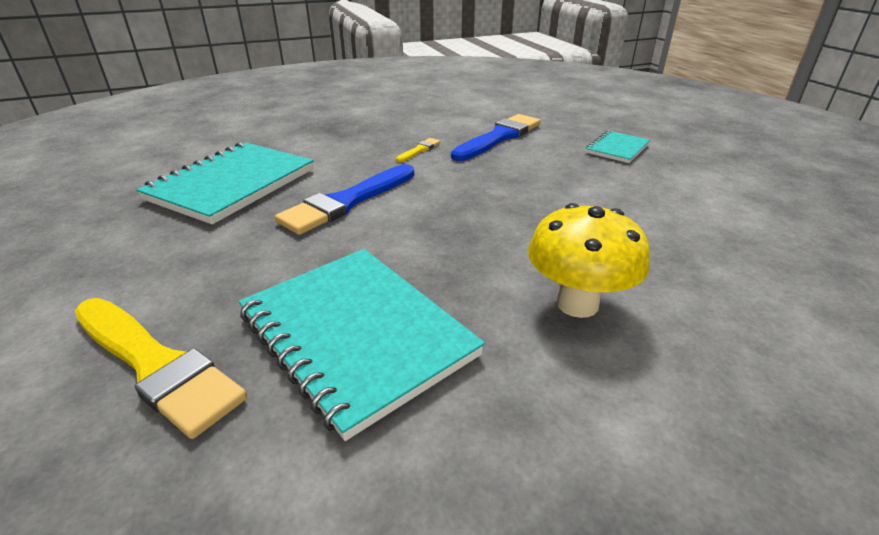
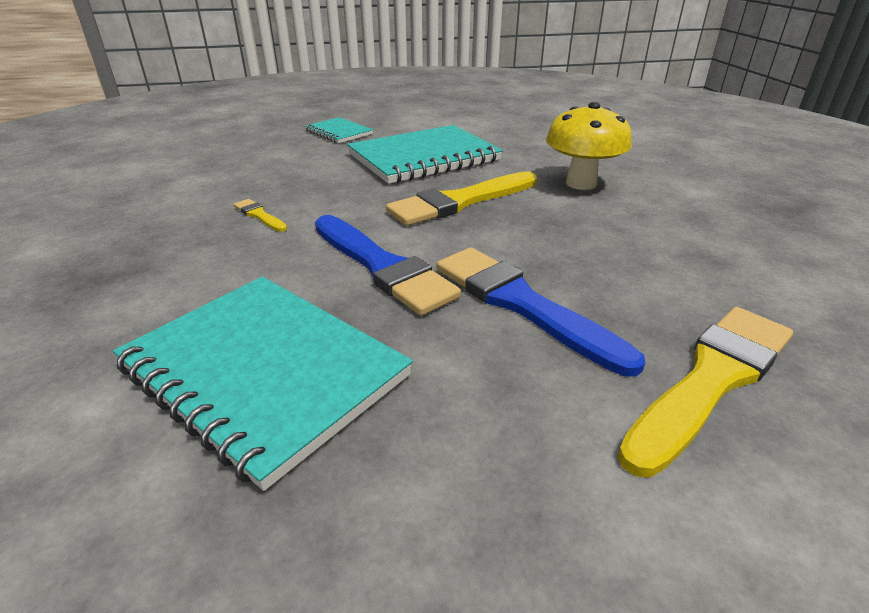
camera: 80 degrees left, 0 degrees up
turquoise notebook [239,249,485,441] -> turquoise notebook moved to [347,125,503,184]
blue brush [451,114,541,161] -> blue brush moved to [436,247,645,377]
none -> yellow brush [386,171,537,226]

